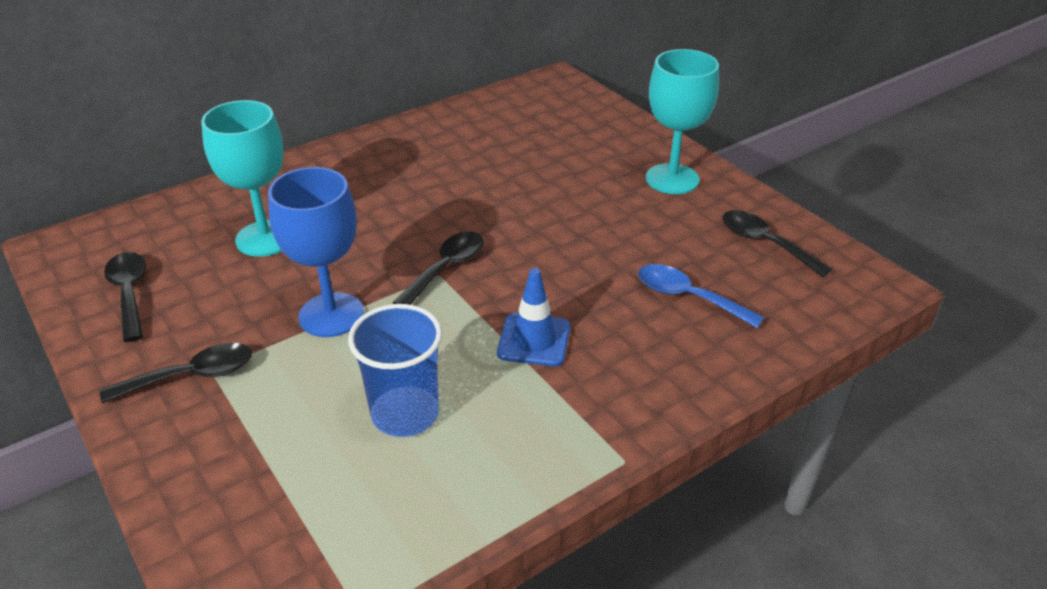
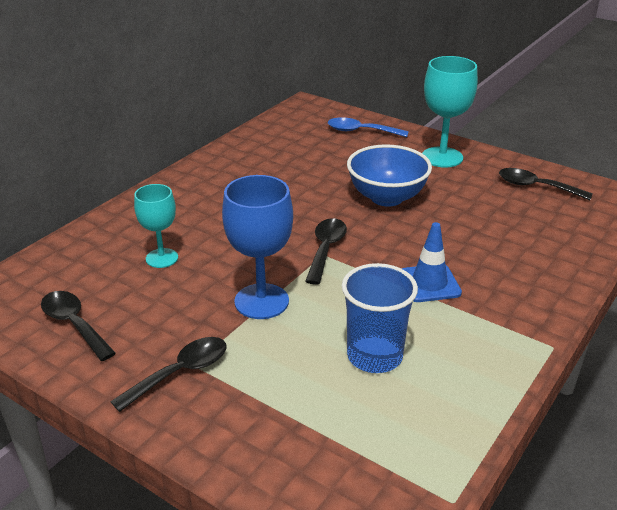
camera: 20 degrees left, 5 degrees down
turquoise goblet [201,100,283,257] -> turquoise goblet [134,184,178,268], size x0.64
blue spoon [638,264,764,328] -> blue spoon moved to [328,117,409,137]
none -> blue bowl [347,144,432,207]

